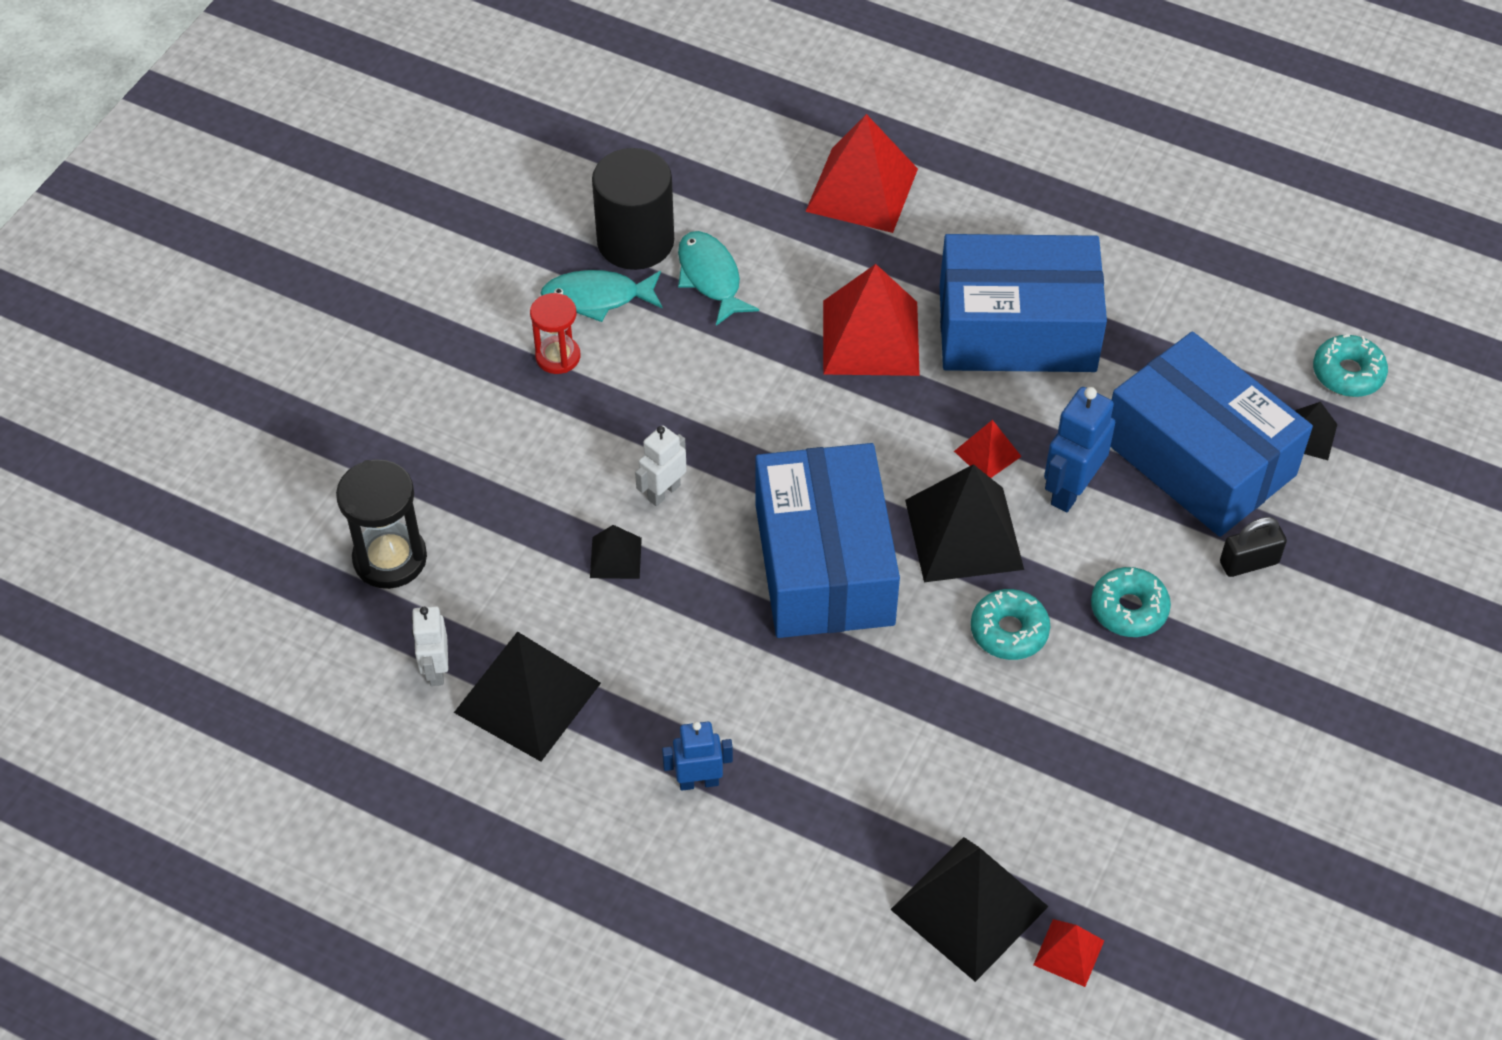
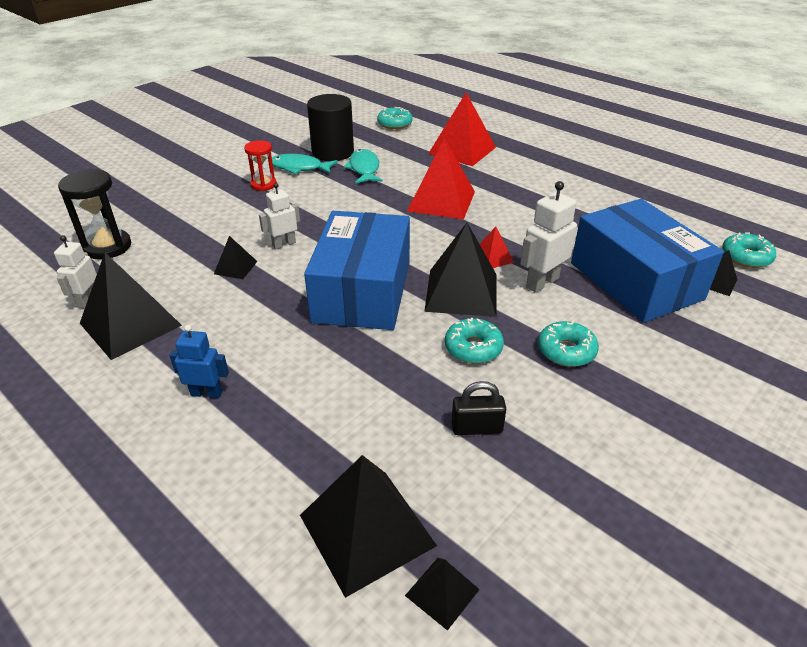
camera: 15 degrees right, 15 degrees down
blue box [940,234,1107,372] -> none
red pyramid [1033,919,1104,987] -> black pyramid [405,558,480,631]
blue robot [1044,387,1115,512] -> white robot [520,181,577,293]
black padlock [1220,517,1287,577] -> black padlock moved to [452,381,506,435]
none -> turquoise donut [377,107,413,129]

